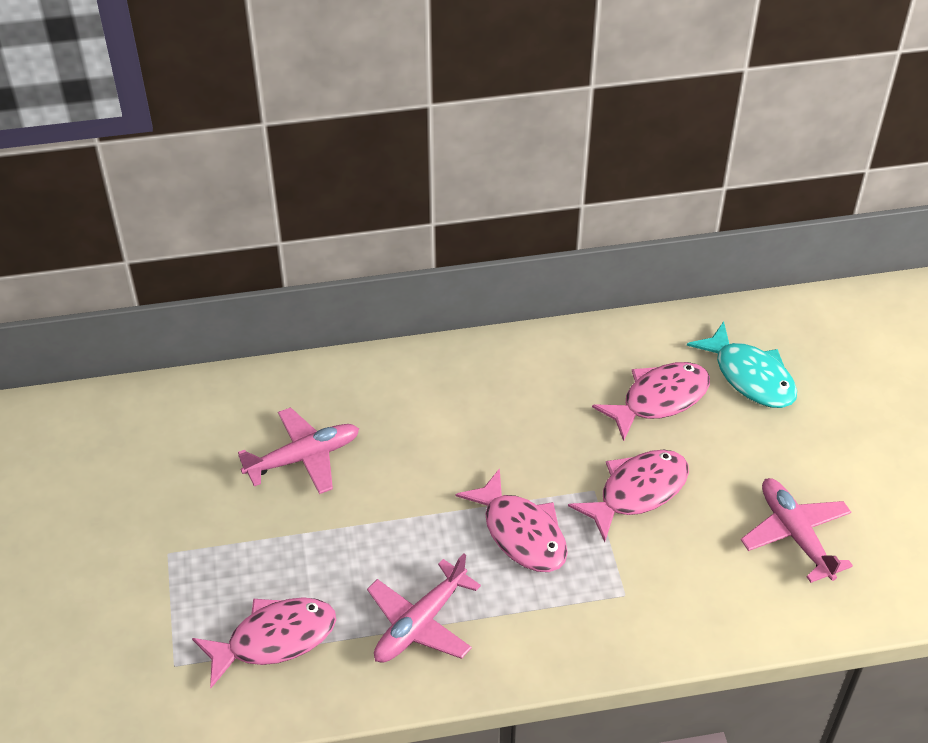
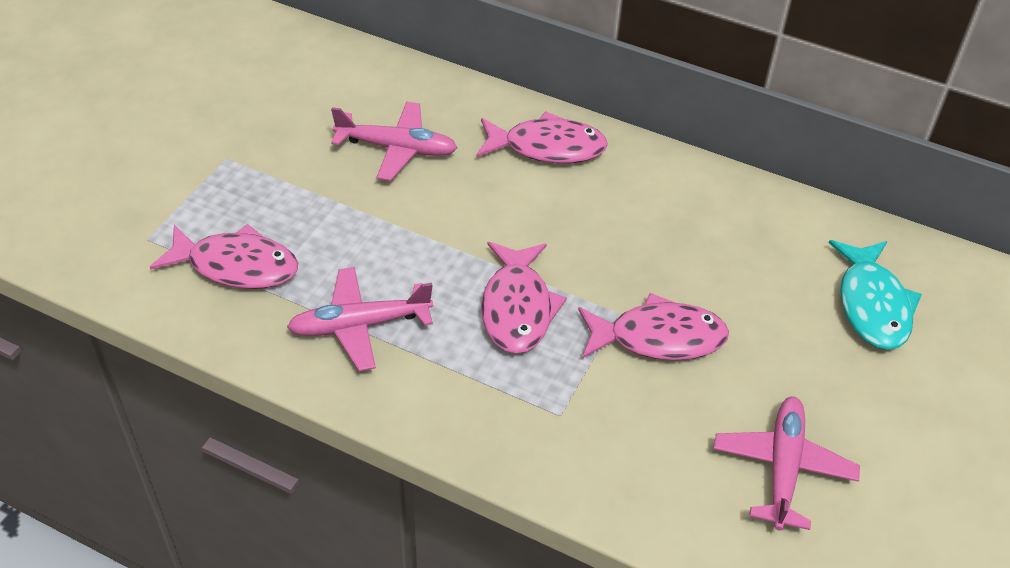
camera: 35 degrees right, 0 degrees up
pink fish [592,362,710,441] -> pink fish moved to [477,111,608,163]

